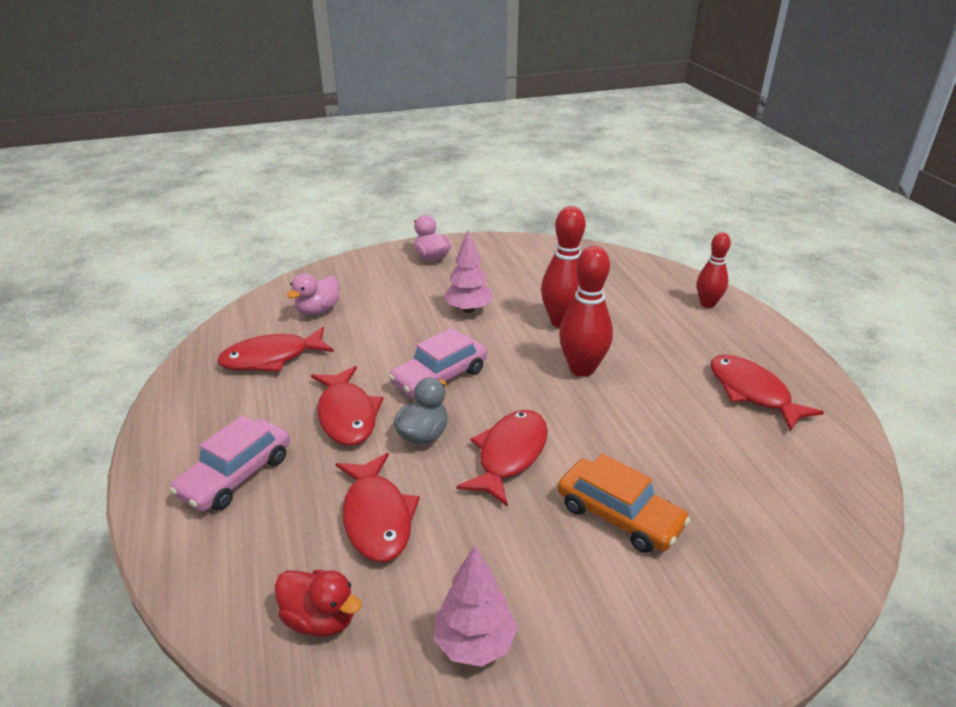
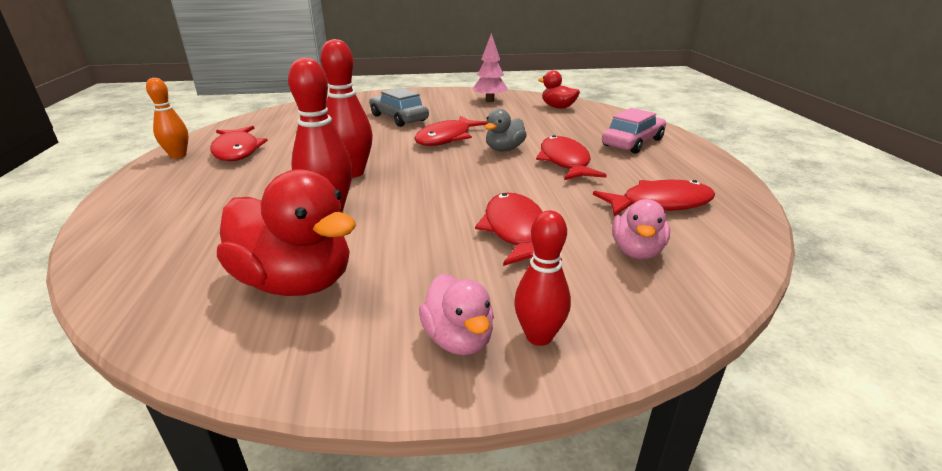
camera: 170 degrees left, 5 degrees down
pink duck [287,273,339,315] -> pink duck turned 150 degrees clockwise [612,199,670,259]
red fish [336,453,420,562] -> red fish moved to [475,193,562,266]
pink car [388,328,487,398] -> none
pink tree [444,230,492,313] -> none
orange car [558,453,690,553] -> grey car [369,88,429,127]
red bowling pin [697,232,731,308] -> red bowling pin moved to [514,211,571,346]
none -> orange bowling pin [146,78,189,159]
none -> red duck [217,169,356,296]

